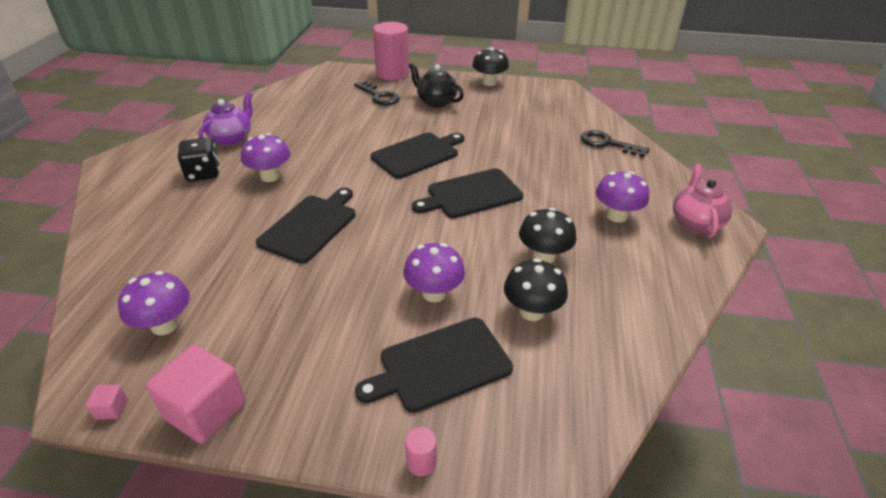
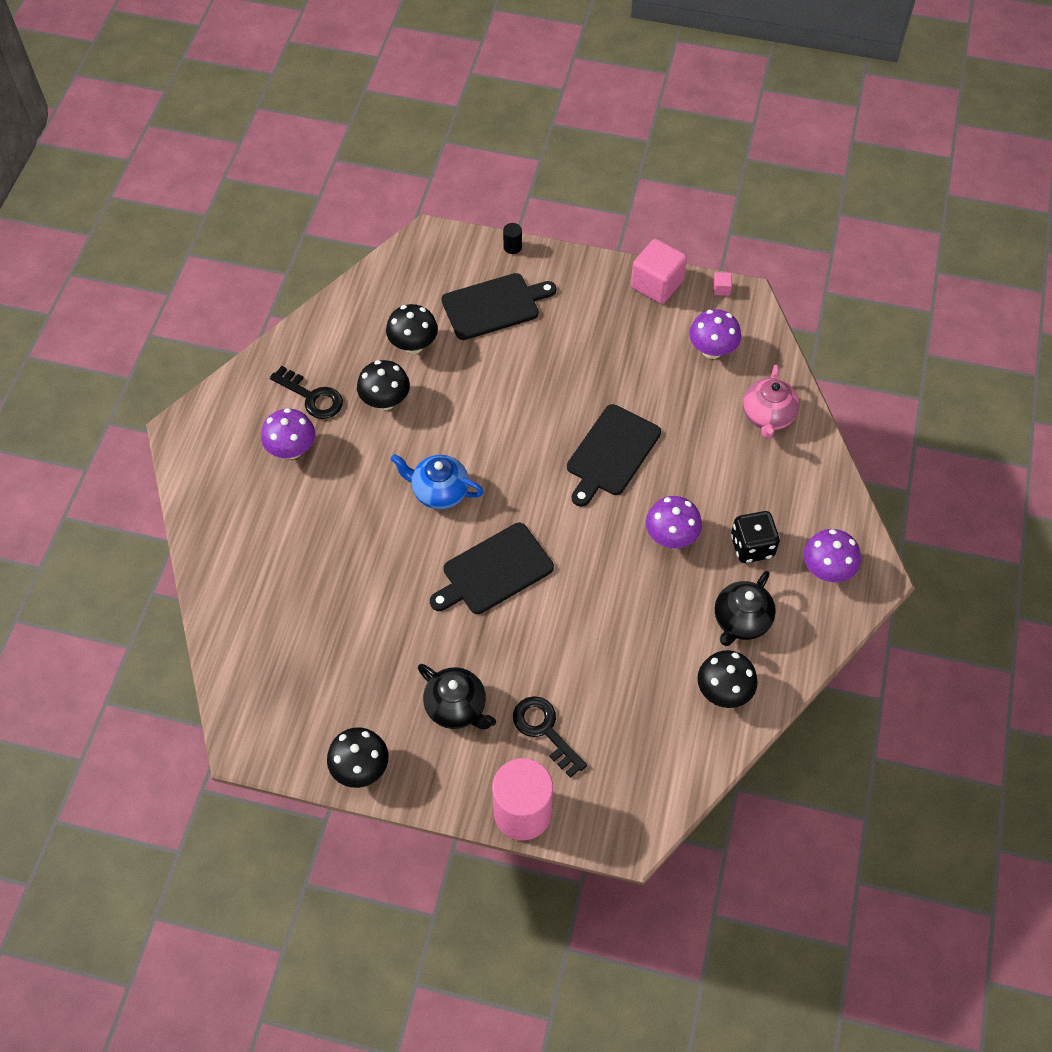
camera: 175 degrees left, 20 degrees up
purple teapot [198,92,253,146] -> black teapot [715,571,776,646]
purple mushroom [403,243,465,302] -> purple mushroom moved to [804,529,861,582]
pink cylinder [405,427,436,476] -> black cylinder [503,223,522,254]
black cutting board [412,168,523,218] -> blue teapot [391,454,484,509]
black key [580,130,649,157] -> black key moved to [270,366,343,419]
pink teapot [673,164,732,238] -> pink teapot moved to [743,365,799,439]
none -> black mushroom [697,650,758,708]

